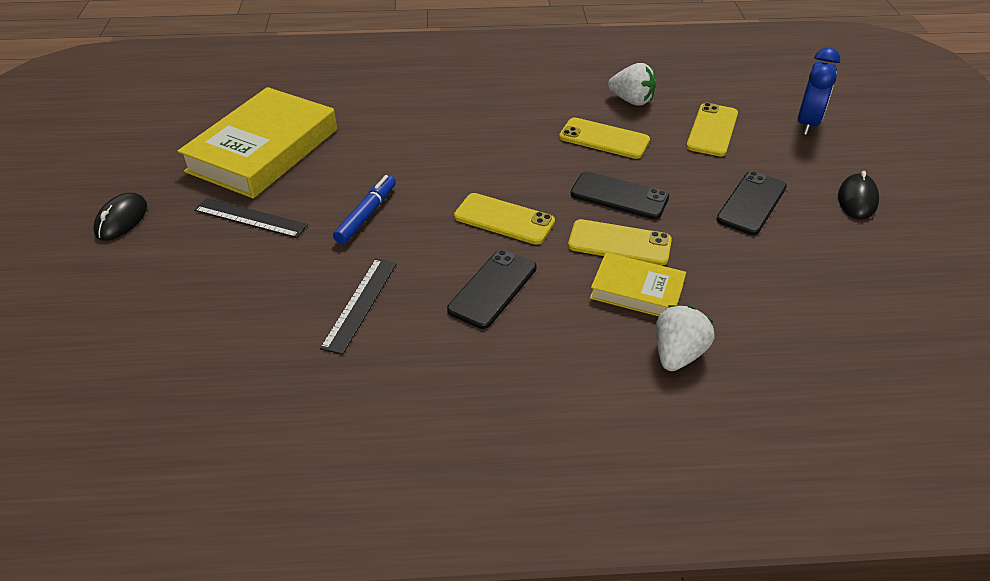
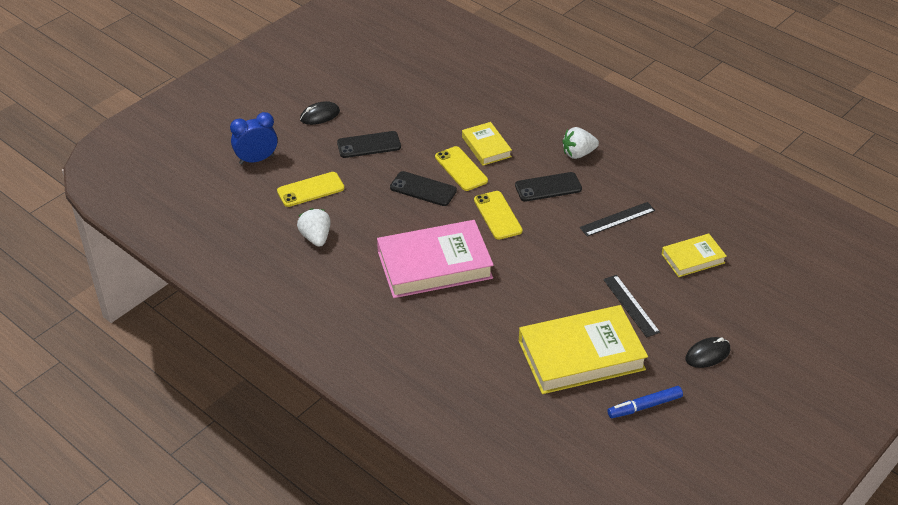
camera: 135 degrees left, 0 degrees up
blue marker [333,175,396,244] -> blue marker moved to [607,386,683,418]
yellow phone [559,117,650,159] -> none
black phone [571,171,669,219] -> black phone turned 45 degrees counterclockwise [390,171,457,206]
white strawberry [656,305,714,371] -> white strawberry moved to [562,127,599,159]
none -> pink book [377,220,494,298]
none -> yellow book [662,234,727,277]

